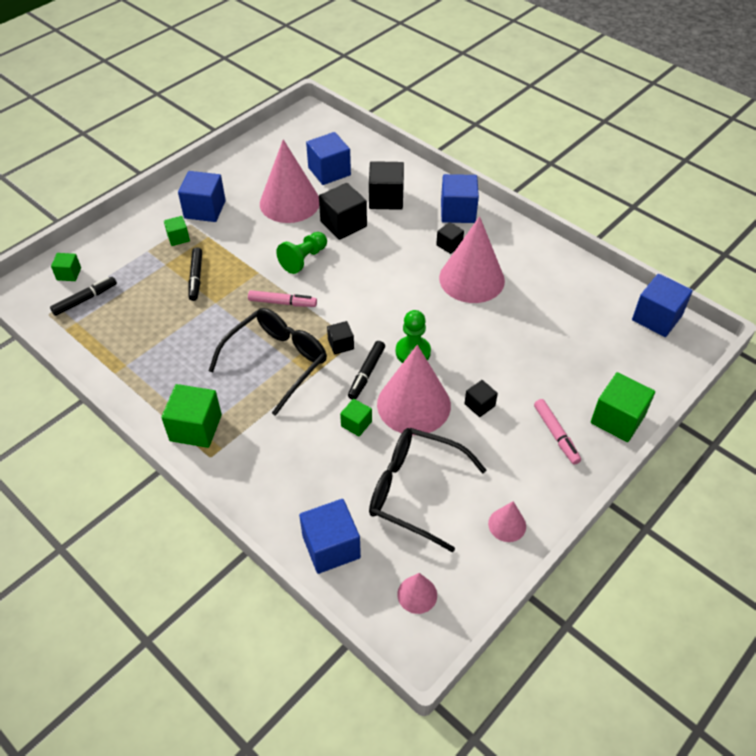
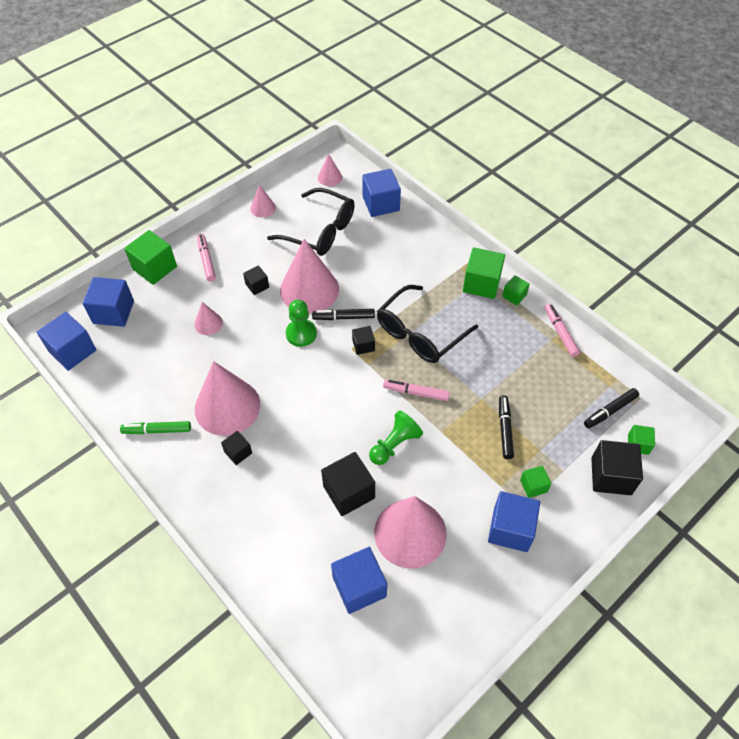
camera: 175 degrees left, 5 degrees up
green cube [340,399,372,436] -> green cube moved to [502,275,530,305]
black marker [348,341,385,399] -> black marker turned 120 degrees counterclockwise [312,309,375,320]
black cube [369,161,404,210] -> black cube moved to [591,440,643,495]
blue cube [441,174,479,223] -> blue cube moved to [83,277,134,327]
none -> green marker [120,421,191,434]
none -> pink cone [194,302,223,335]
none -> pink marker [545,303,580,357]

